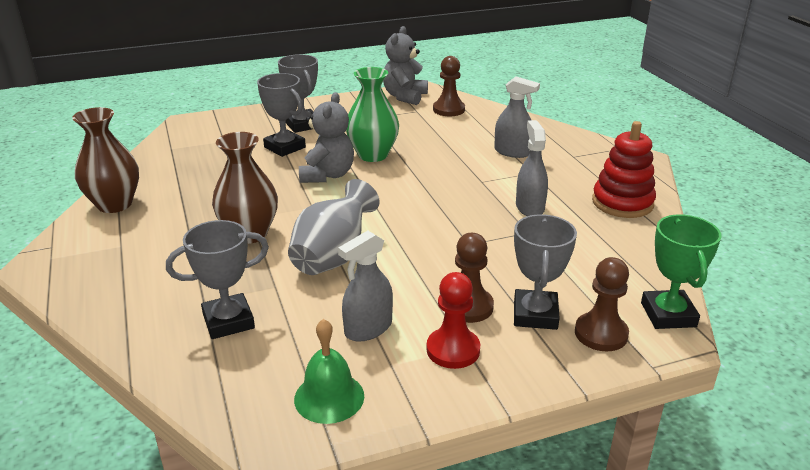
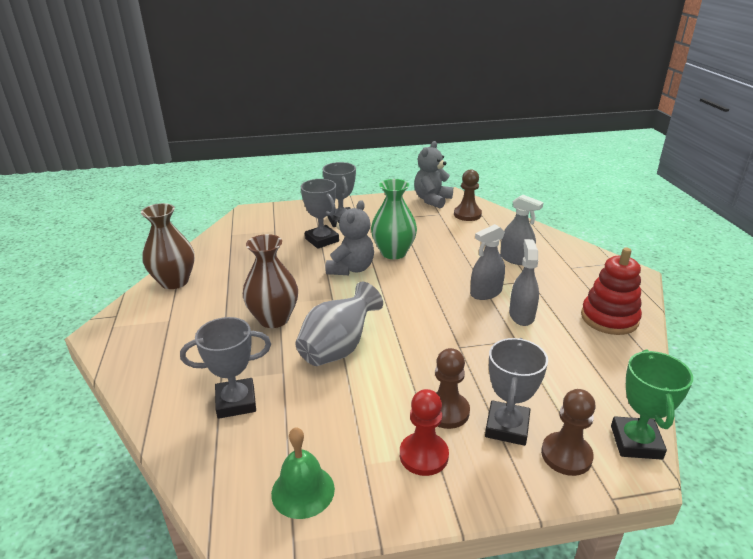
camera: 10 degrees right, 0 degrees up
grey spray bottle [338,230,393,342] -> grey spray bottle moved to [470,224,505,300]

